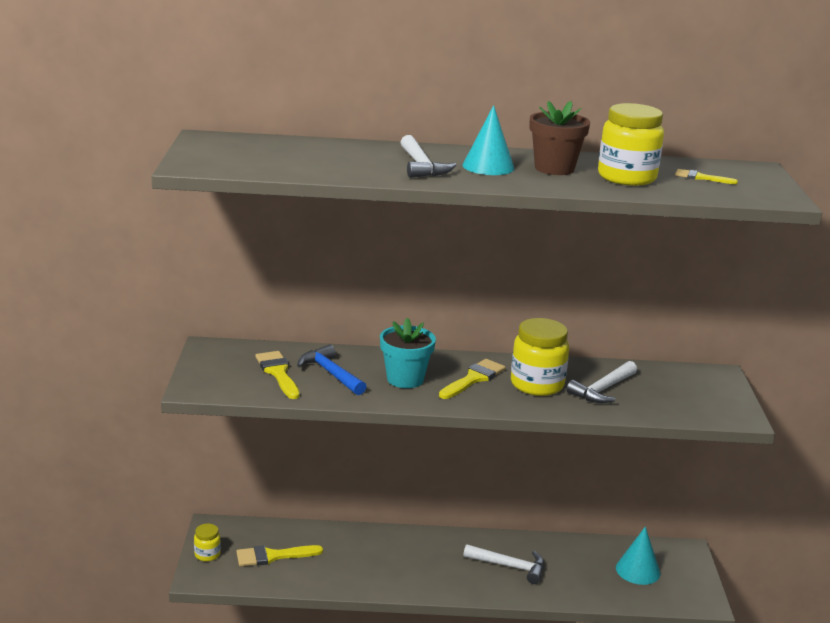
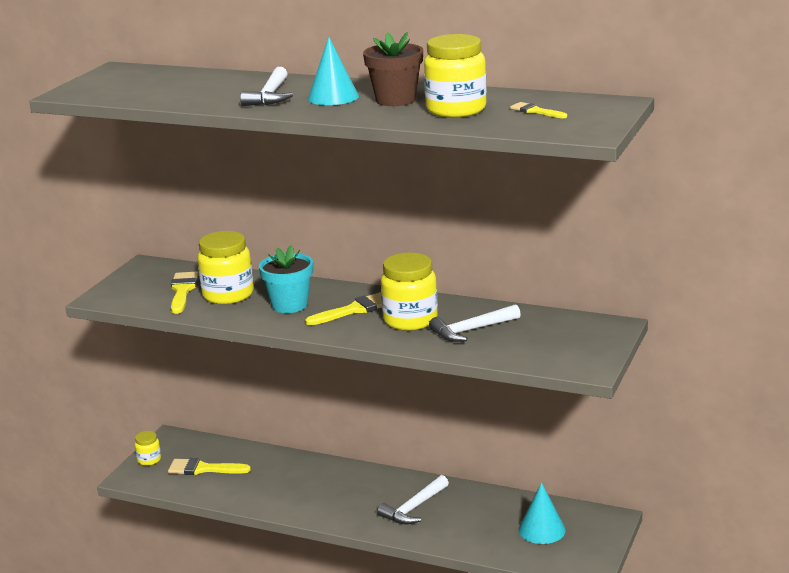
camera: 25 degrees right, 0 degrees up
blue hammer [297,344,366,395] -> yellow jar [197,231,254,304]
white hammer [463,544,544,584] -> white hammer turned 90 degrees clockwise [377,475,449,524]

